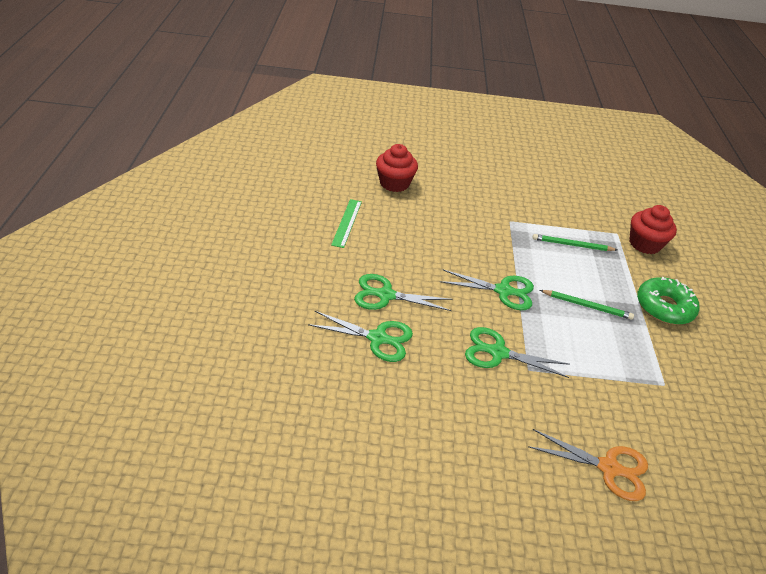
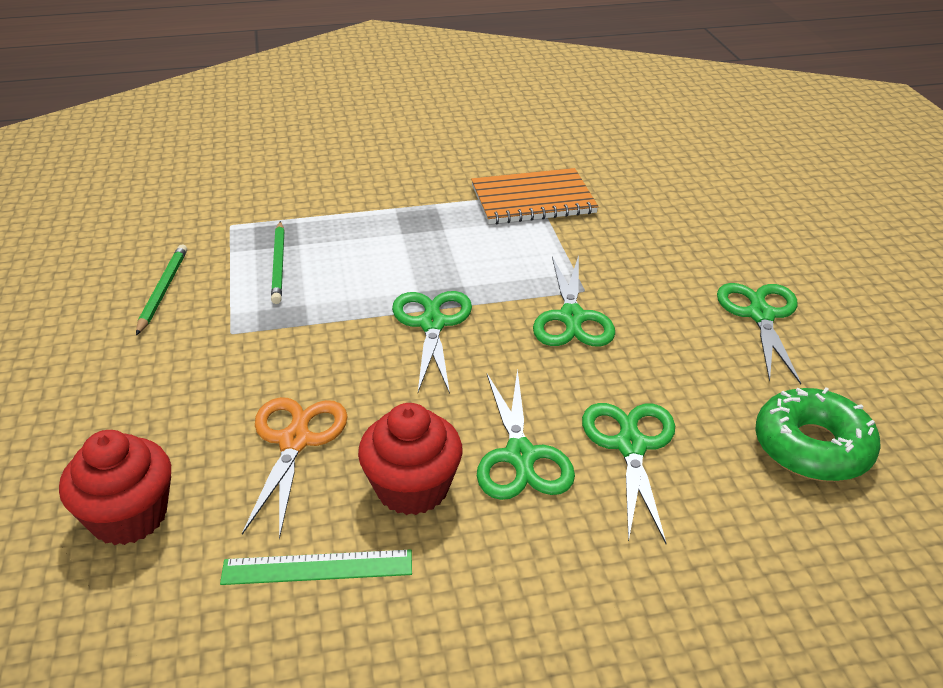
camera: 100 degrees left, 5 degrees down
orange scissors [528,429,648,501] -> orange scissors moved to [242,397,348,540]
green pencil [540,290,634,320] -> green pencil moved to [136,244,187,335]
red cupcake [629,205,677,254] -> red cupcake moved to [358,403,463,515]
green donut [637,276,699,325] -> green donut moved to [755,387,881,482]
none -> orange notebook [471,168,599,224]
none -> green scissors [717,283,801,384]

